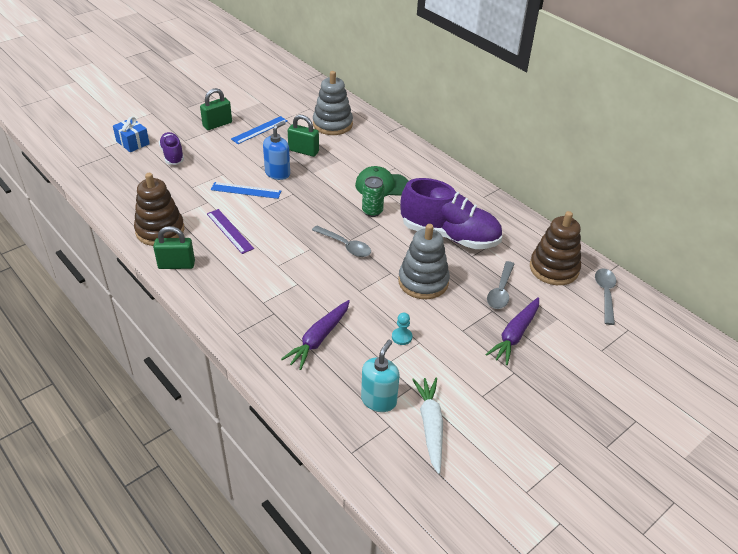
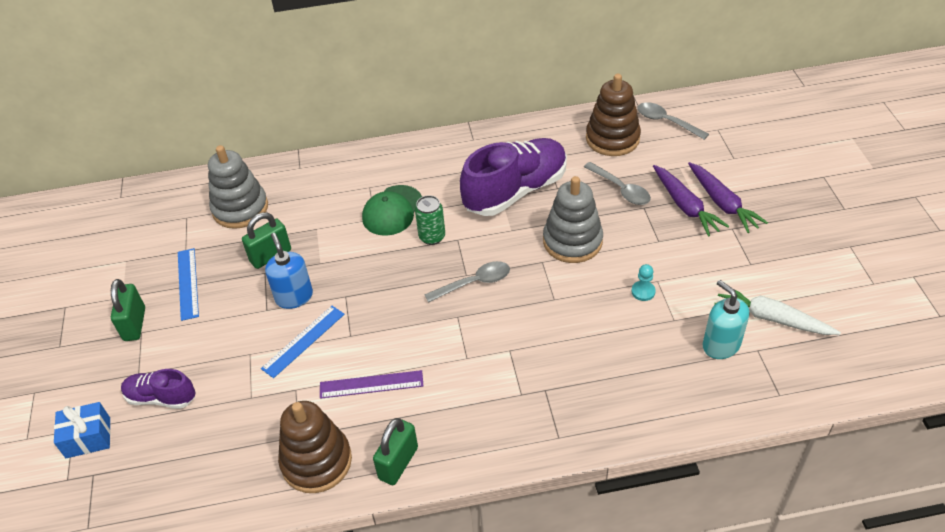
camera: 55 degrees left, 5 degrees up
purple carrot [281,300,350,370] -> purple carrot moved to [688,162,768,233]

